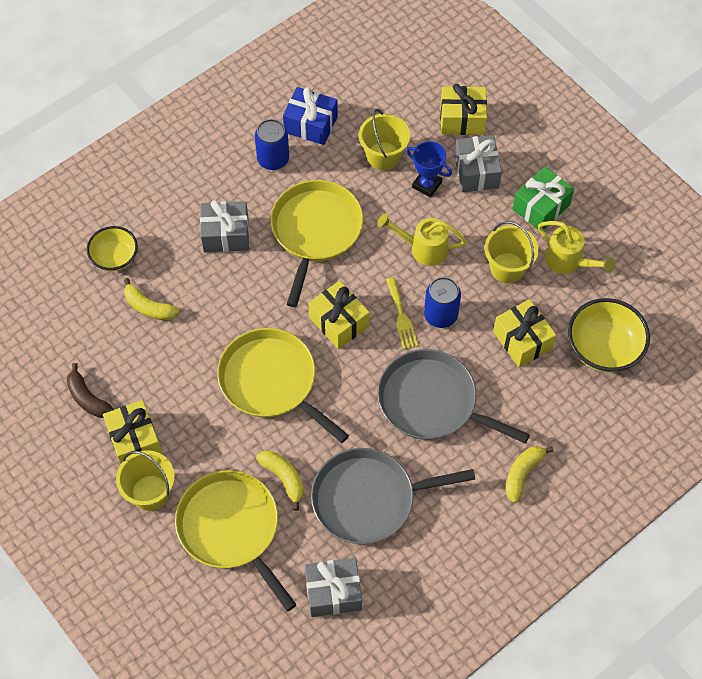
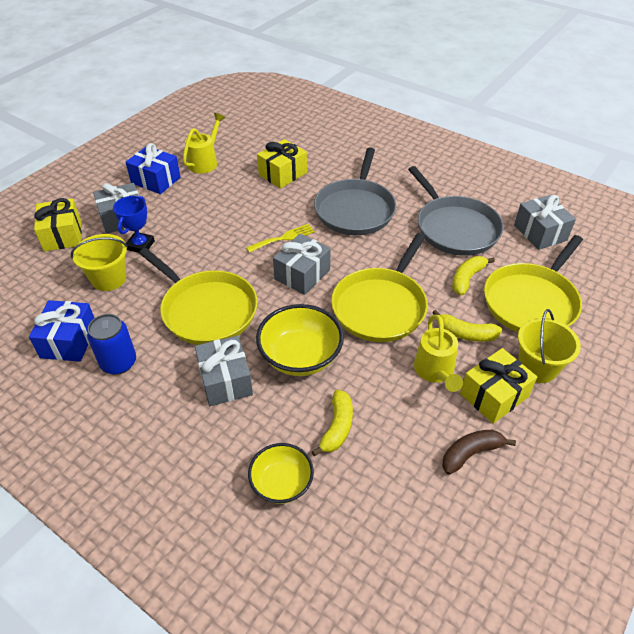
camera: 105 degrees left, 15 degrees down
brown banana [67,363,114,418] -> brown banana turned 150 degrees counterclockwise [442,430,516,475]
yellow pan [271,180,363,307] -> yellow pan turned 135 degrees counterclockwise [139,248,258,345]
yellow gift [308,281,370,349] -> grey gift [273,234,331,295]
yellow watering can [377,213,467,266] -> yellow watering can moved to [414,315,463,392]
blue can [424,277,461,328] -> none
yellow bucket [485,221,539,283] -> none
yellow banana [505,446,554,503] -> yellow banana moved to [432,310,502,342]
green gift [513,166,574,230] -> blue gift [126,143,181,194]
yellow bowl [568,298,650,372] -> yellow bowl moved to [256,304,344,376]

